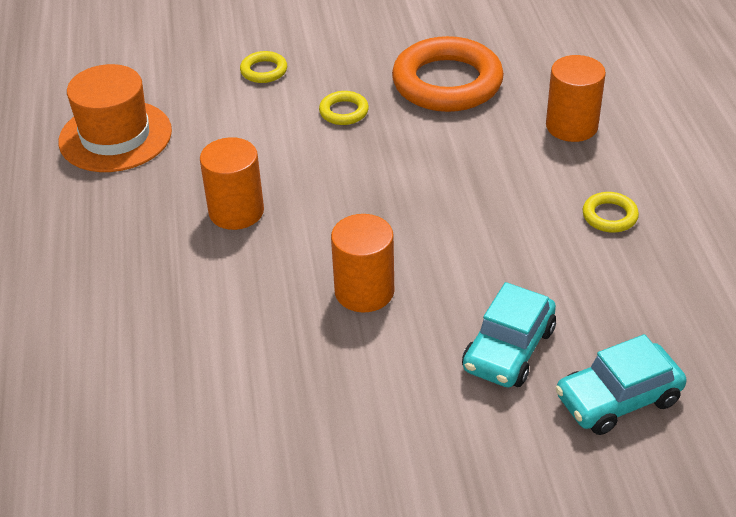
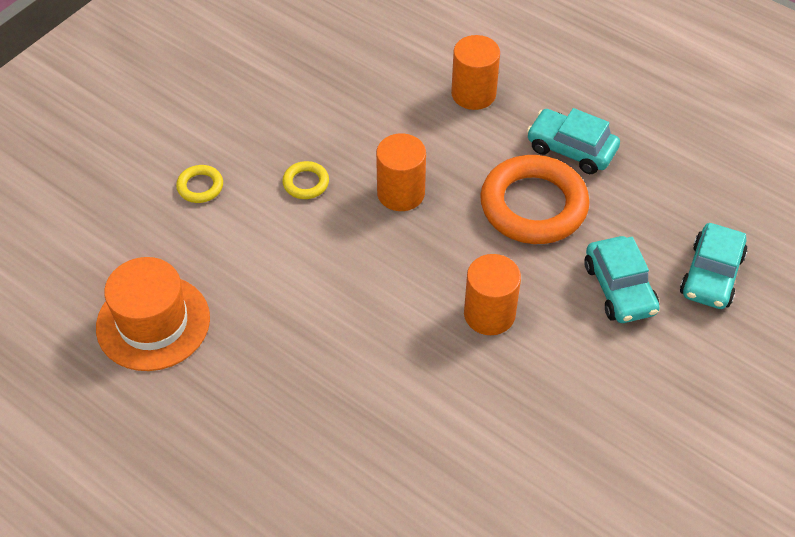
camera: 45 degrees left, 10 degrees up
orange cylinder [200,137,264,230] -> orange cylinder moved to [376,133,426,211]
orange ring [392,36,504,112] -> orange ring moved to [480,155,590,244]
yellow ring [583,192,639,233] -> turquoise car [527,108,620,174]

